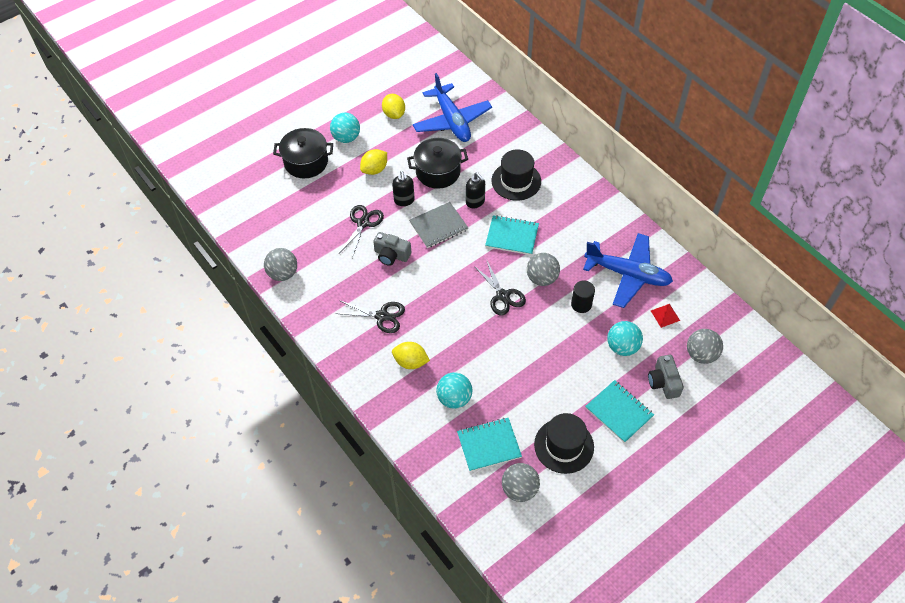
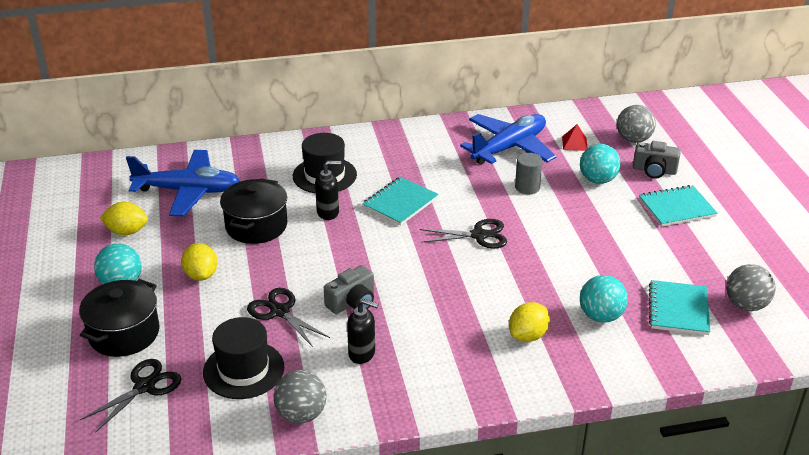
camera: 65 degrees left, 20 degrees down
black scissors [335,301,405,333] -> black scissors moved to [80,359,181,433]
black soap dispenser [392,171,415,206] -> black soap dispenser moved to [347,299,379,364]
grey notebook [409,202,468,248] -> none
grey ball [527,253,560,286] -> none
black hat [534,413,594,474] -> black hat moved to [203,317,284,399]
black cylinder [571,280,595,313] -> grey cylinder [515,153,543,194]

